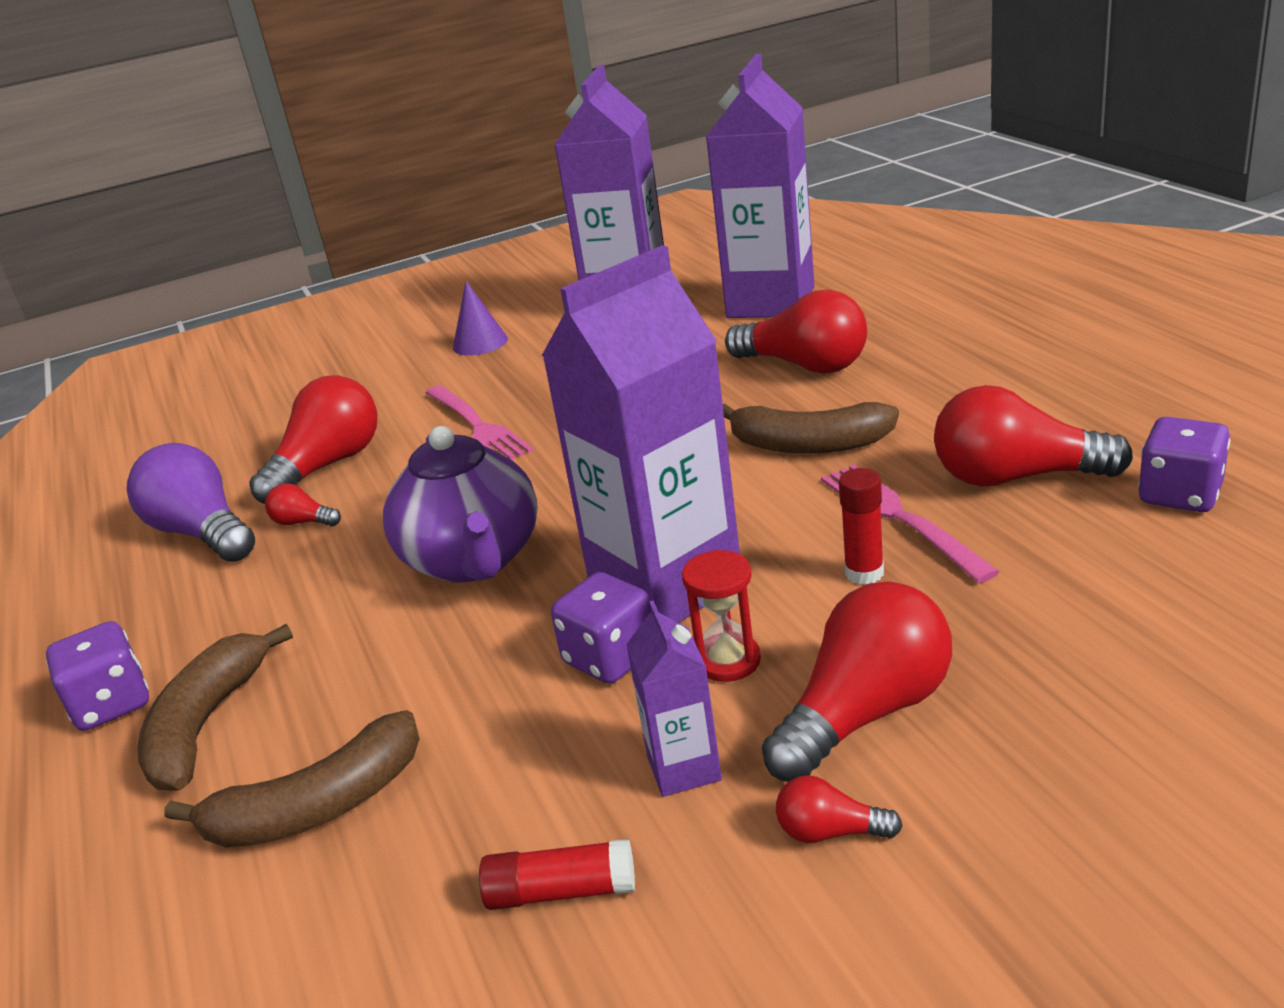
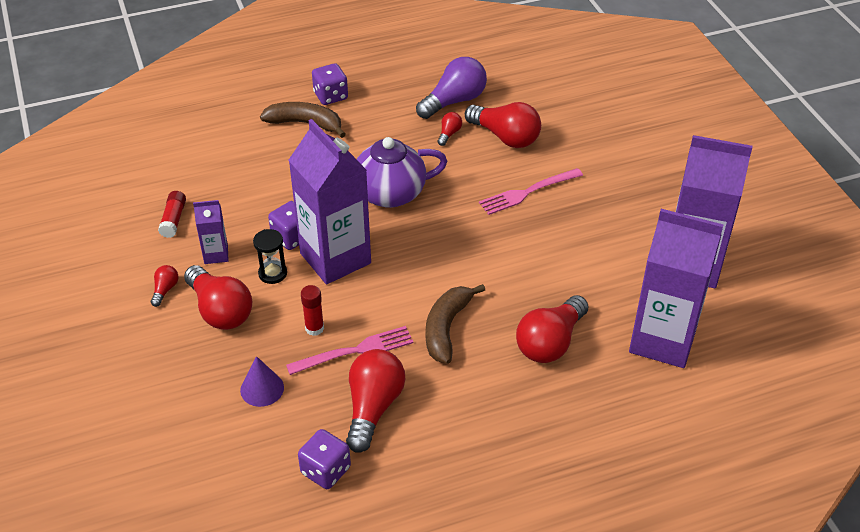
camera: 90 degrees right, 15 degrees up
brown banana [164,710,420,848] -> none
purple cone [453,281,508,356] -> purple cone moved to [240,356,284,407]
red hourglass [682,550,761,682] -> black hourglass [253,229,287,284]

